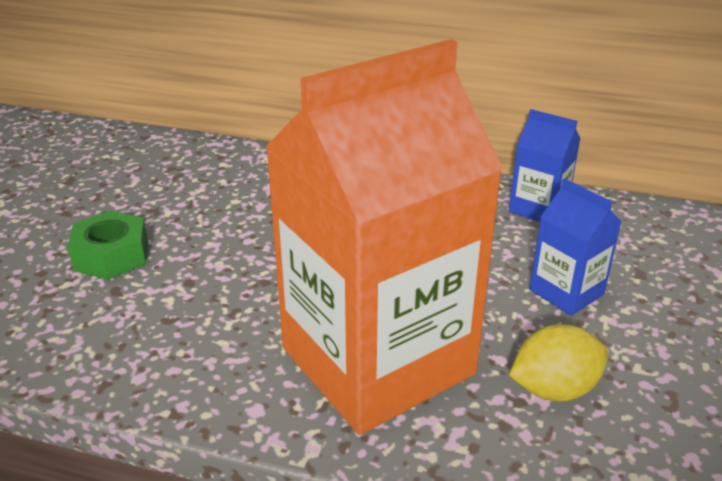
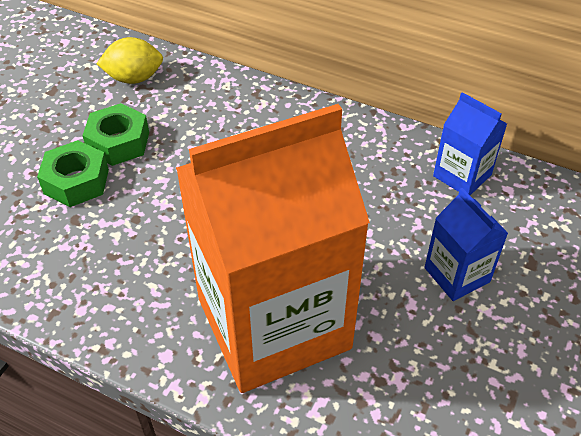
camera: 10 degrees right, 15 degrees up
yellow lemon [509,324,608,401] -> yellow lemon moved to [97,37,163,84]
none -> green nut [82,103,149,166]

